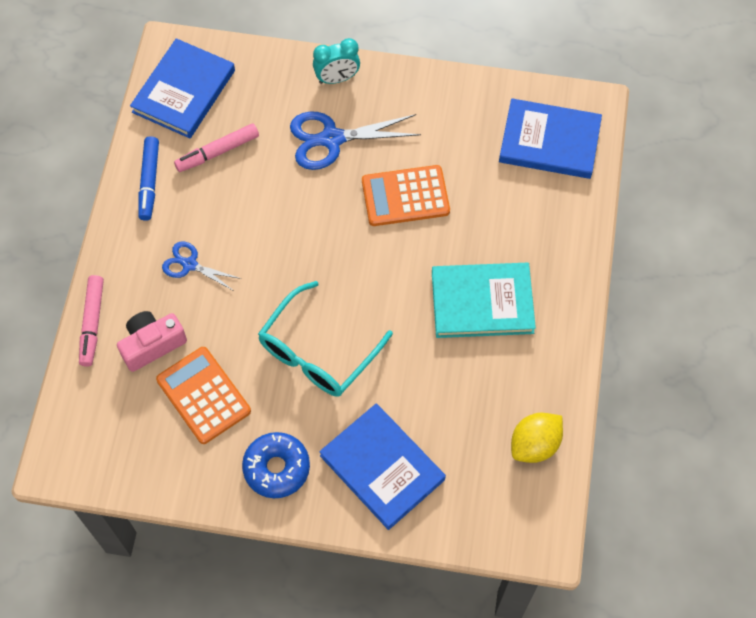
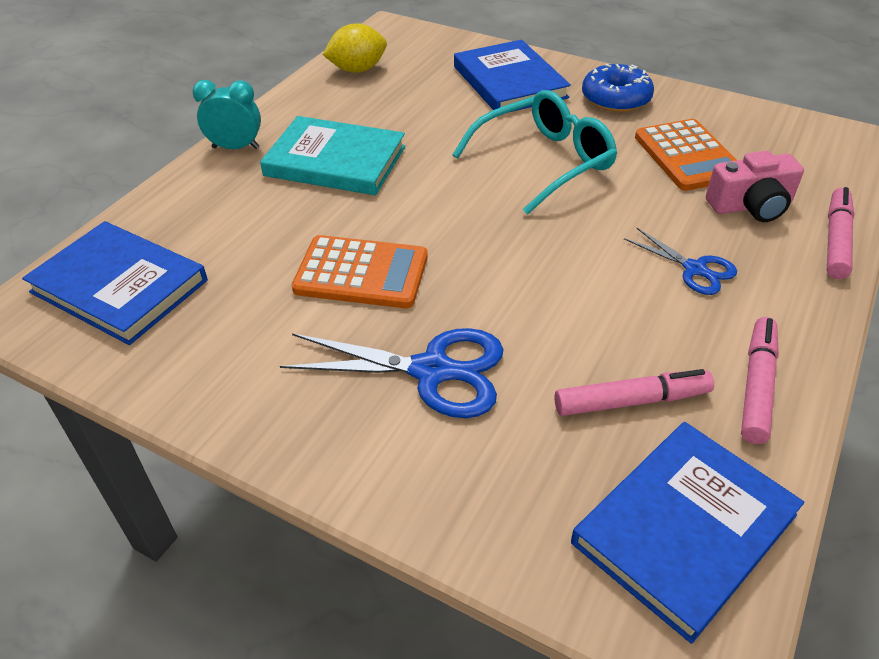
camera: 160 degrees left, 20 degrees down
blue marker [138,136,159,221] -> pink marker [741,317,779,444]
turquoise clock [313,38,360,84] -> turquoise clock moved to [192,80,261,149]

